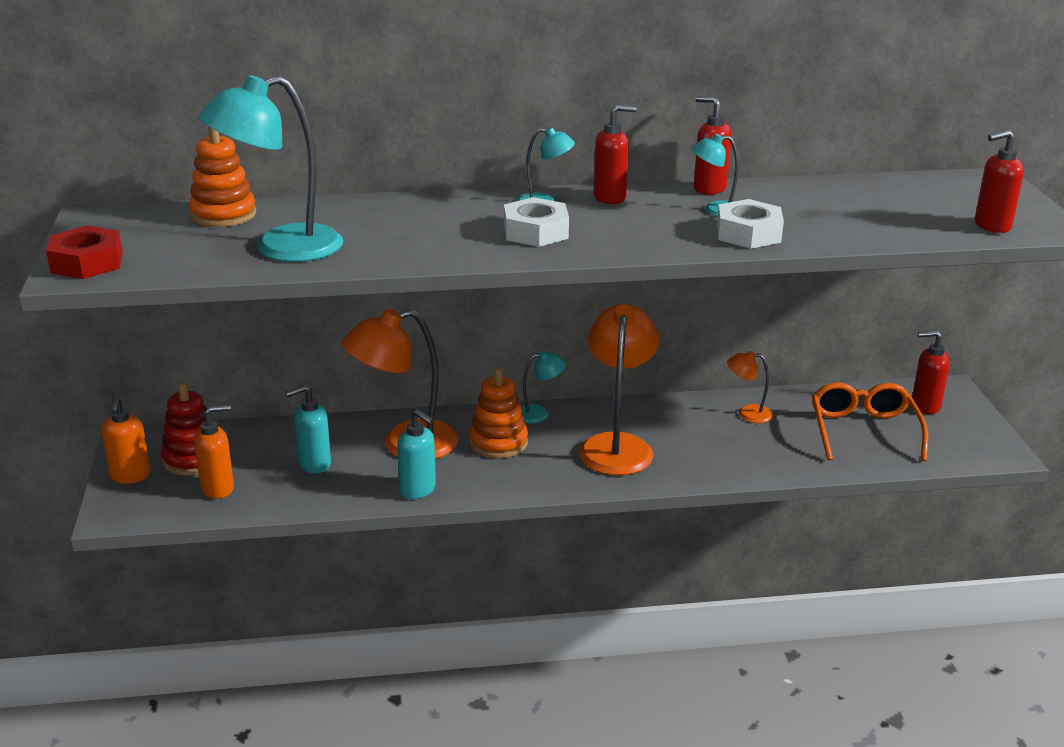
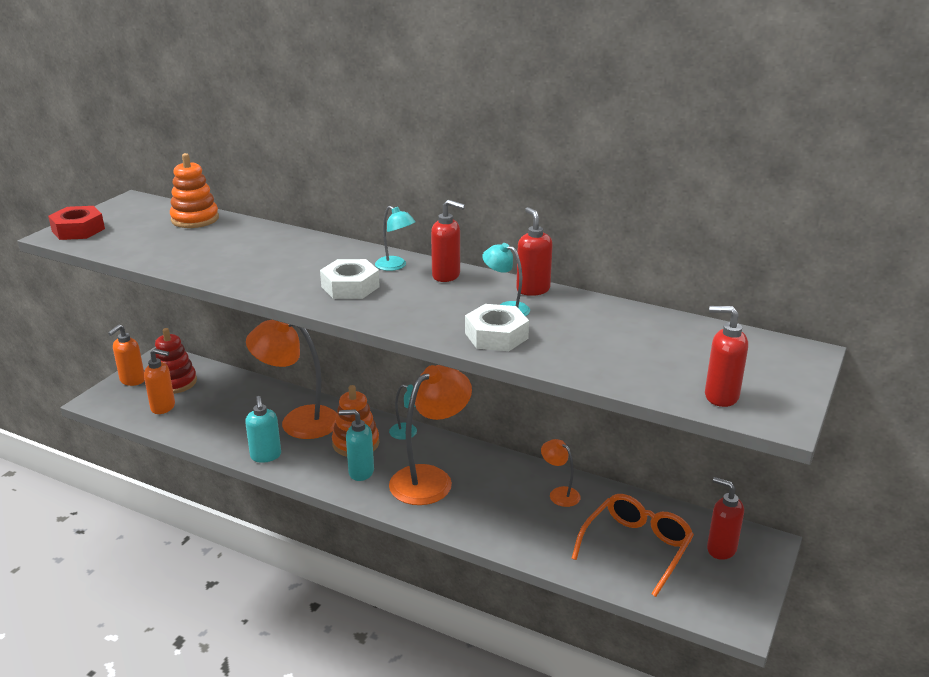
camera: 35 degrees right, 0 degrees up
turquoise lamp [199,75,343,262] -> none
turquoise soap dispenser [285,385,331,474] -> turquoise soap dispenser moved to [339,409,374,481]

